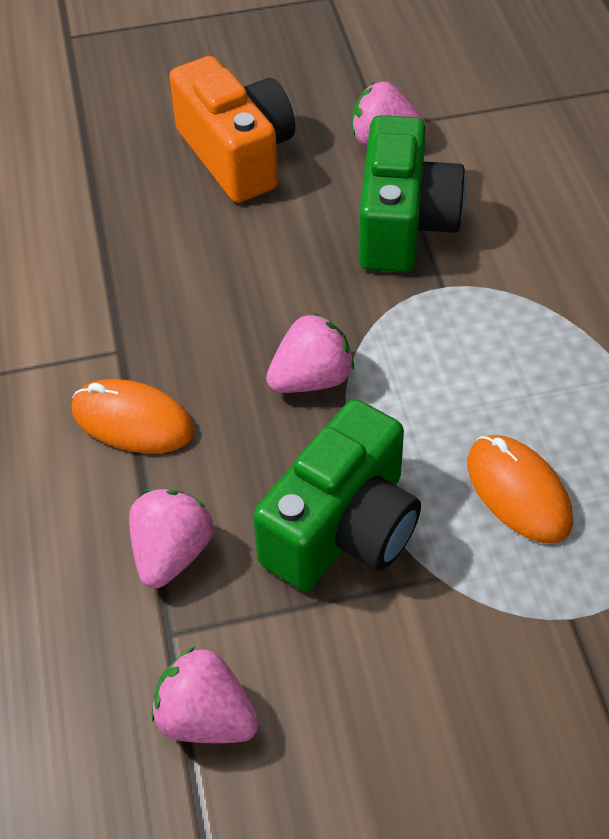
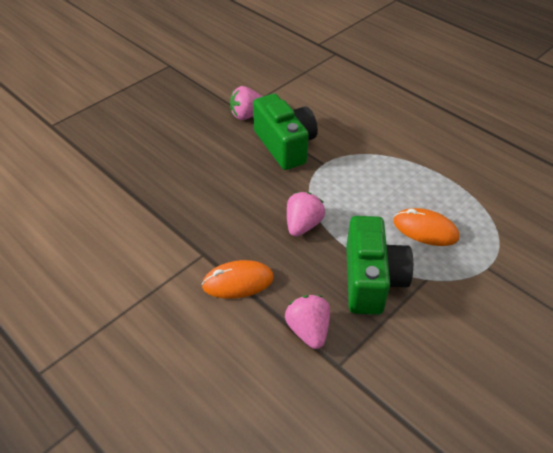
camera: 35 degrees left, 5 degrees down
pink strawberry [151,647,259,743] -> none
orange camera [169,56,295,203] -> none

